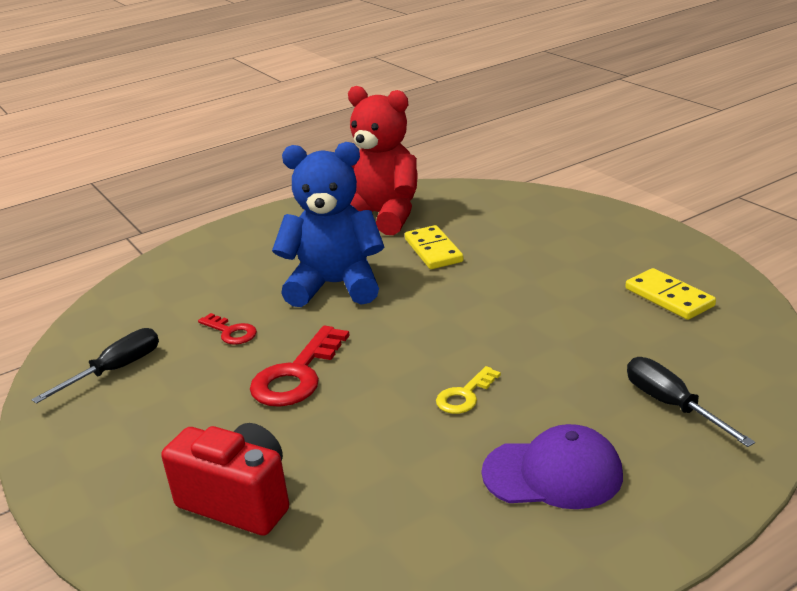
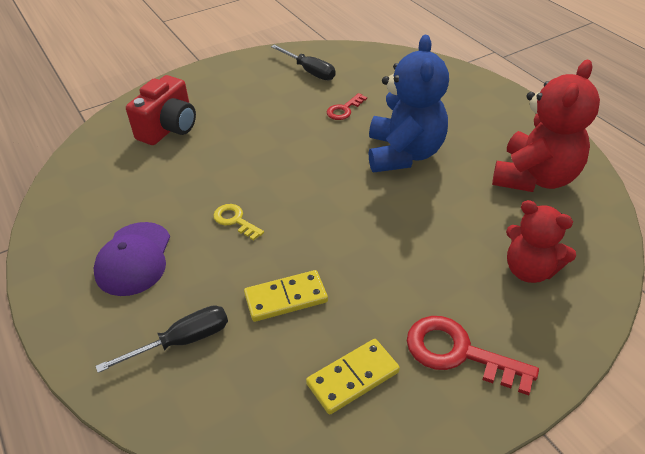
camera: 90 degrees right, 15 degrees up
red key [250,325,350,407] -> red key moved to [407,316,539,395]
yellow domino [405,225,464,269] -> yellow domino moved to [244,270,328,322]
none -> red teddy bear [506,200,576,283]

